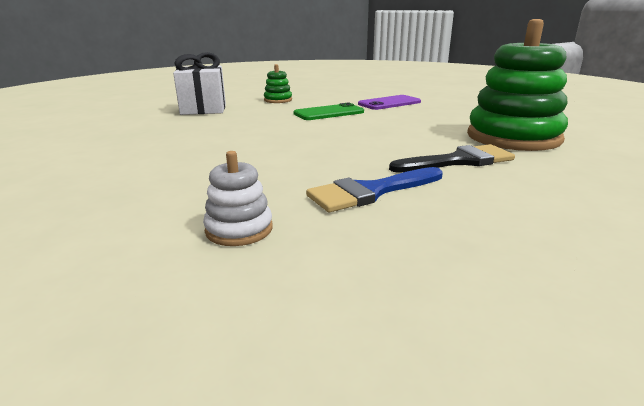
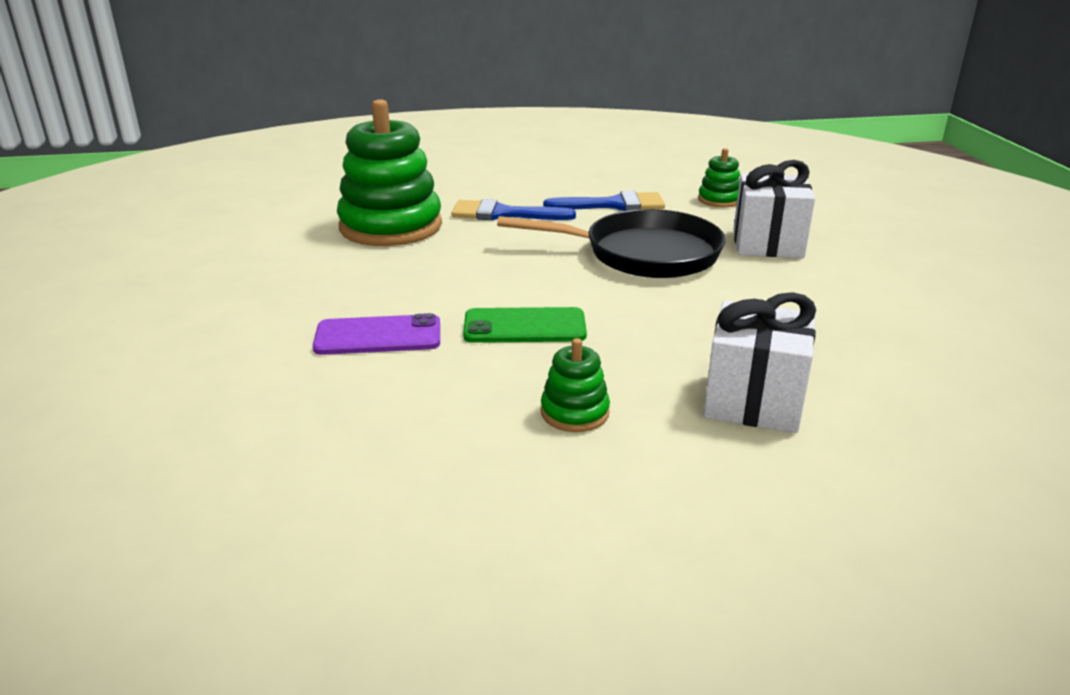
camera: 155 degrees left, 5 degrees up
white stacking toy [203,151,273,246] -> green stacking toy [698,148,740,207]
black brush [389,144,515,173] -> blue brush [451,199,576,220]
none -> black pan [497,209,725,278]
none -> white gift [733,160,815,258]

